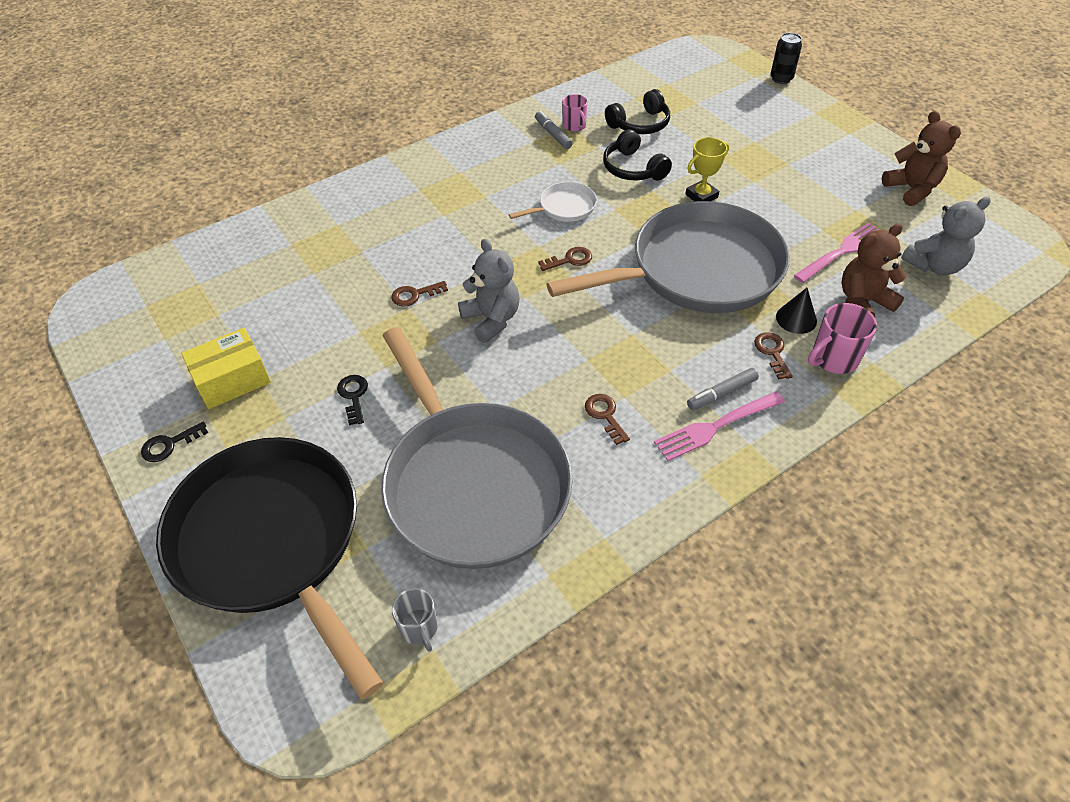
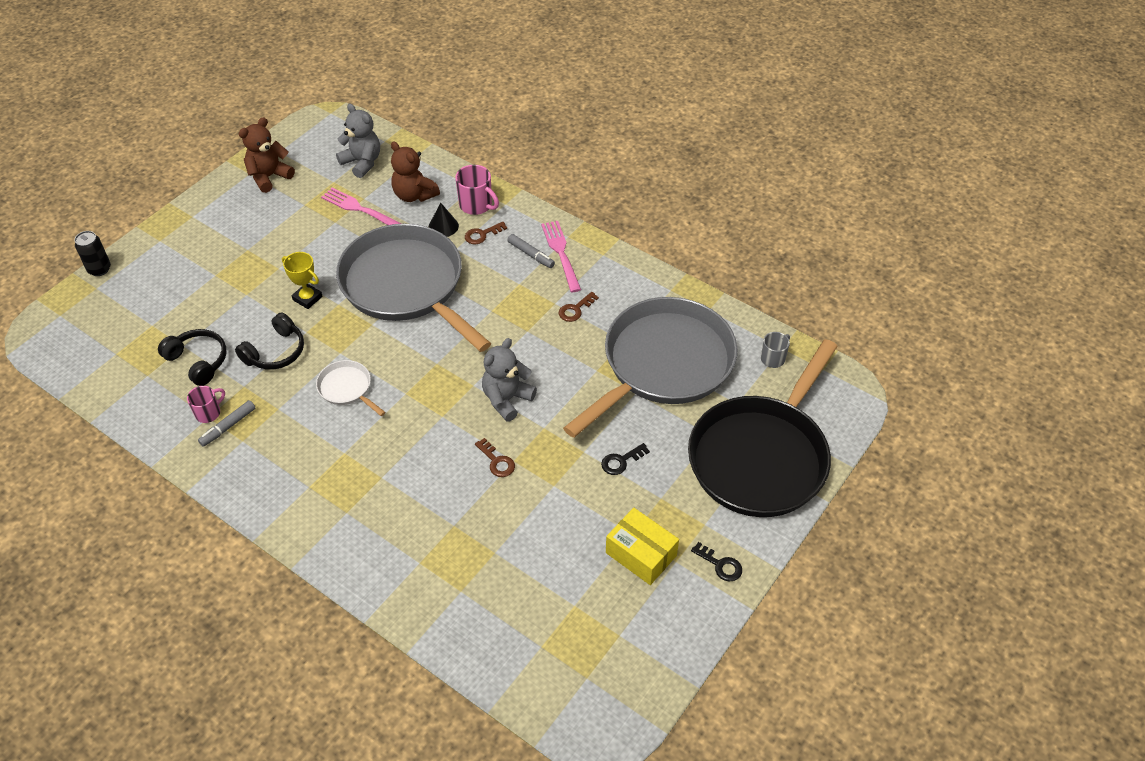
camera: 110 degrees left, 0 degrees up
brown key [538,247,592,271] -> none
pink fork [654,391,785,461] -> pink fork turned 150 degrees counterclockwise [541,221,581,292]

